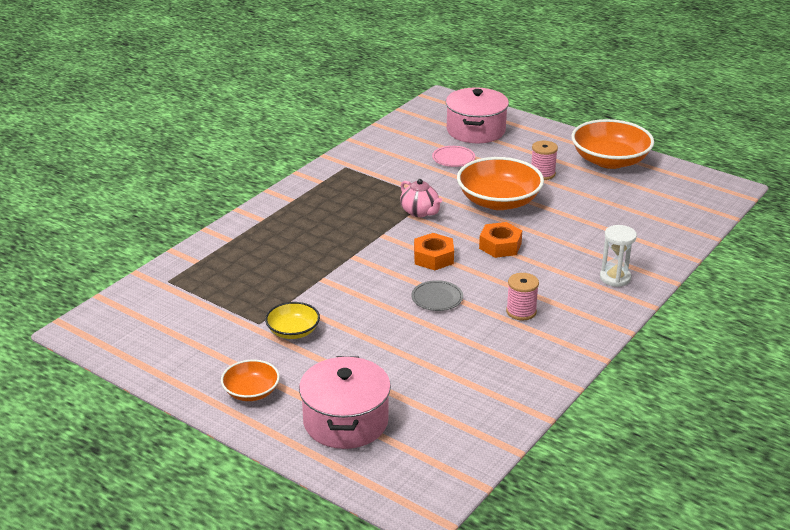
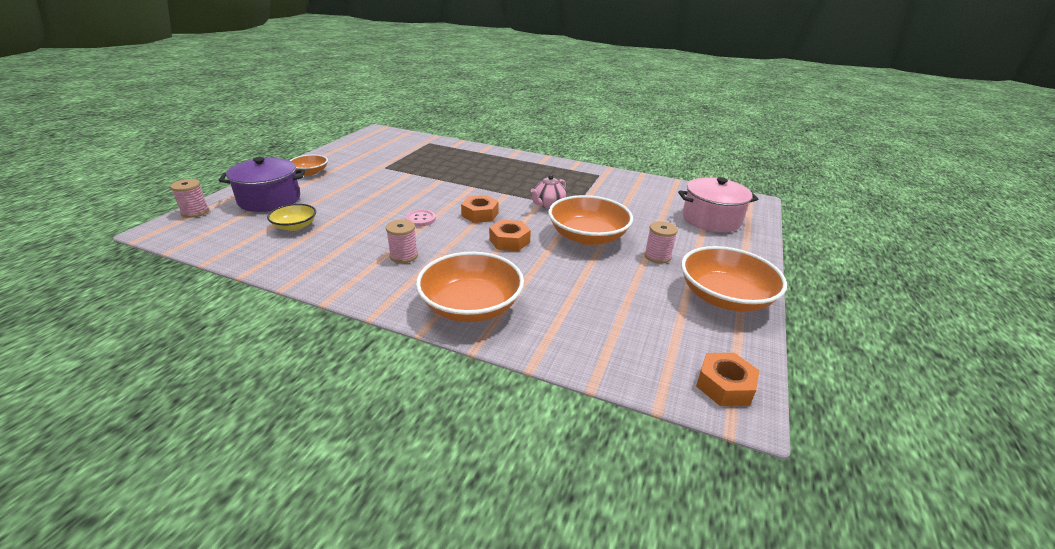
camera: 75 degrees right, 0 degrees up
yellow bowl [265,302,320,339] -> yellow bowl moved to [267,204,316,231]
pink pot [299,356,391,449] -> purple pot [219,157,305,212]
grey plate [411,280,463,311] -> pink button [405,210,436,227]
pink plate [432,146,475,167] -> none
white hourglass [600,225,637,287] -> orange bowl [416,252,524,322]
none -> pink spool [170,179,209,218]
none -> orange nut [696,353,760,406]

